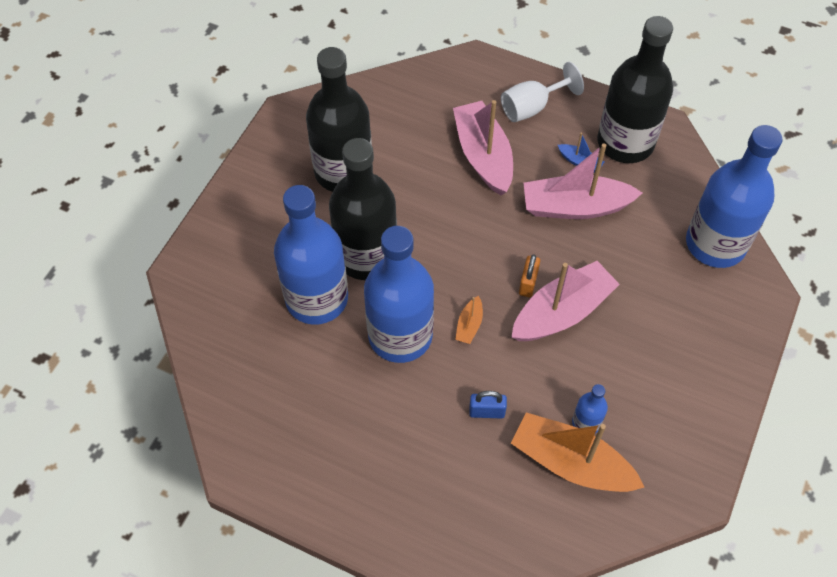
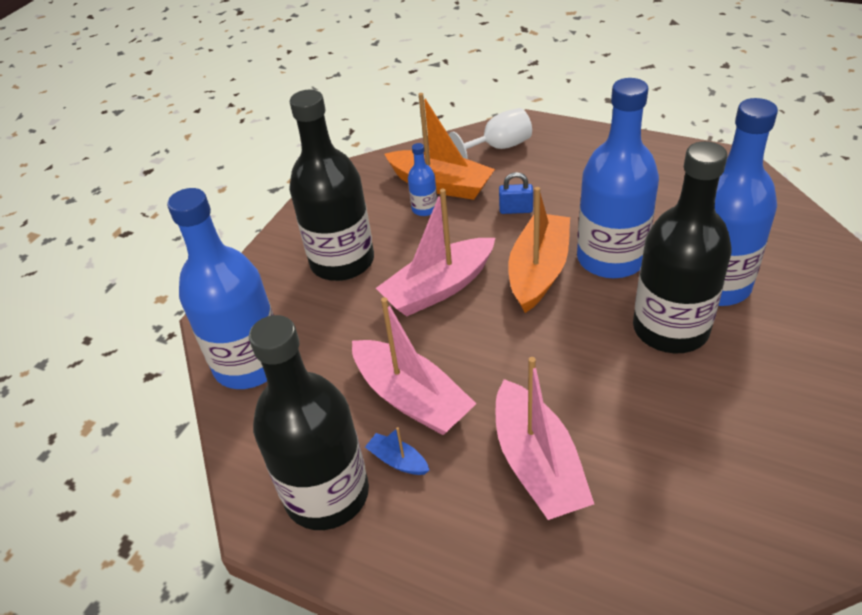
camera: 175 degrees left, 15 degrees down
black bottle [306,47,373,192] -> black bottle moved to [289,90,374,281]
orange boat [455,296,483,344] -> orange boat [508,187,570,313], size x2.28
white goblet [501,62,584,122] -> white goblet moved to [449,108,532,159]
orange padlock [519,254,540,297] -> none
pink boat [524,143,642,219] -> pink boat turned 45 degrees clockwise [352,297,477,435]

